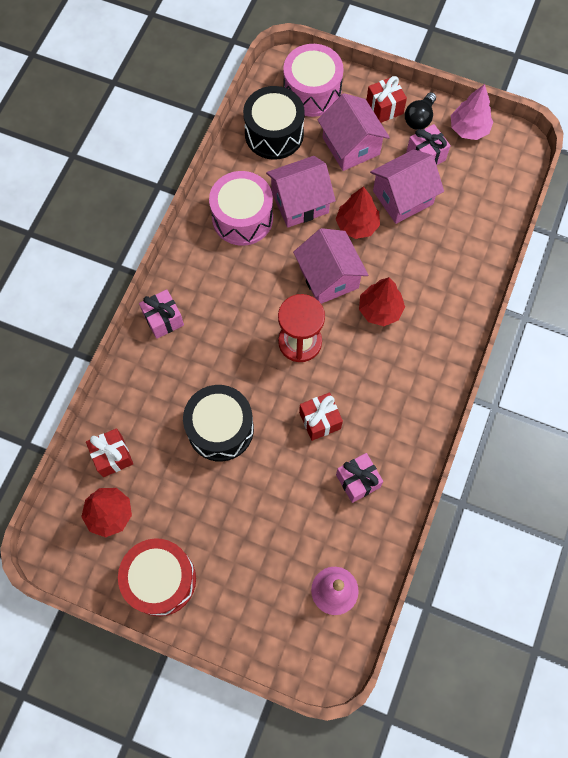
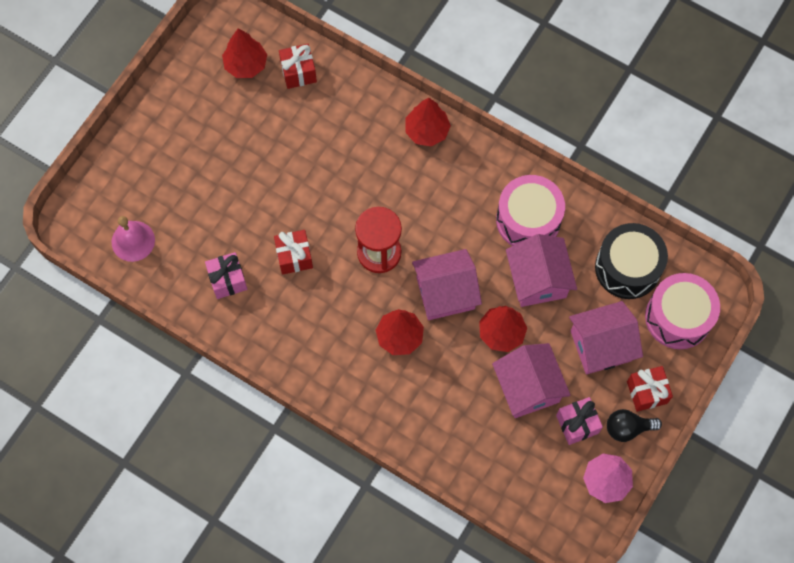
camera: 100 degrees right, 0 degrees up
red drum [118,538,196,616] -> none
pink gift [139,289,184,339] -> red tree [405,98,451,147]
black drum [183,385,254,462] -> none
black light bulb [405,92,436,130] -> black light bulb turned 45 degrees counterclockwise [607,409,662,442]

